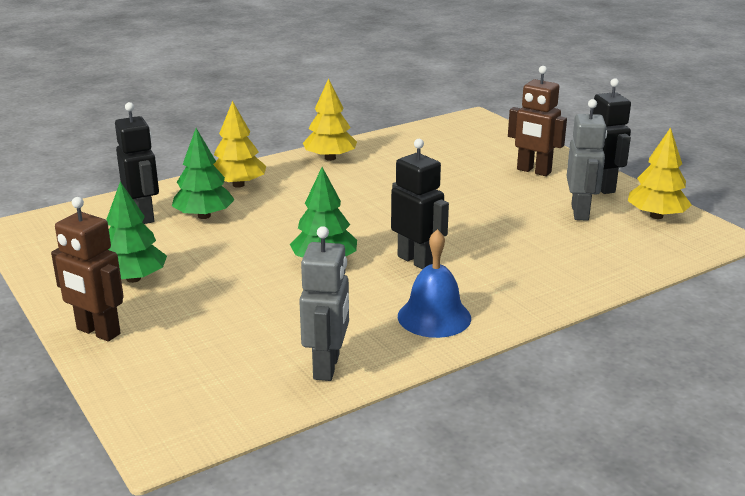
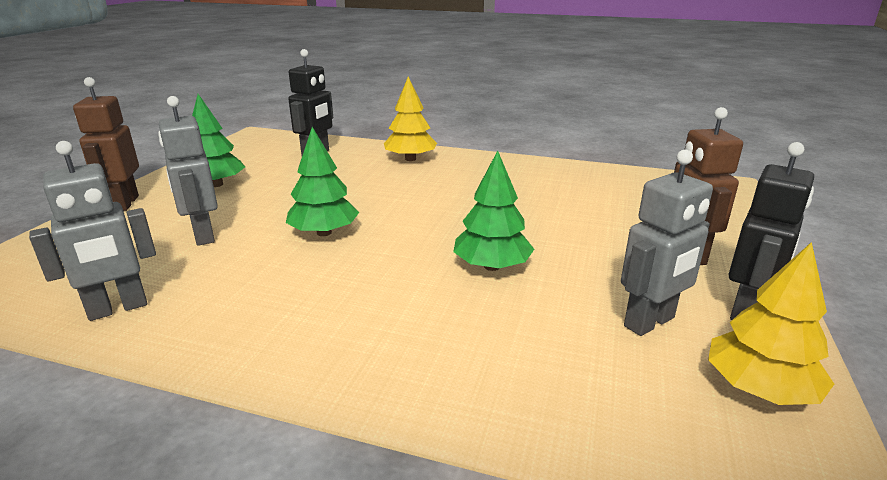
camera: 50 degrees right, 0 degrees up
green tree [172,128,235,219] -> green tree moved to [453,151,534,271]
yellow tree [303,78,357,161] -> none
black robot [391,139,449,270] -> none
blue bell [398,229,471,338] -> none
none -> grey robot [158,96,218,246]

